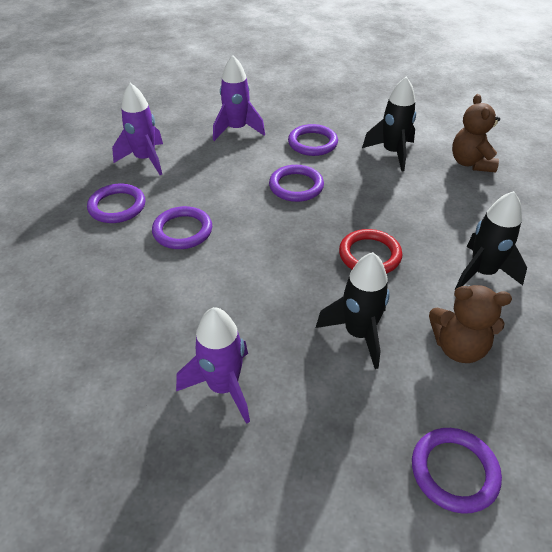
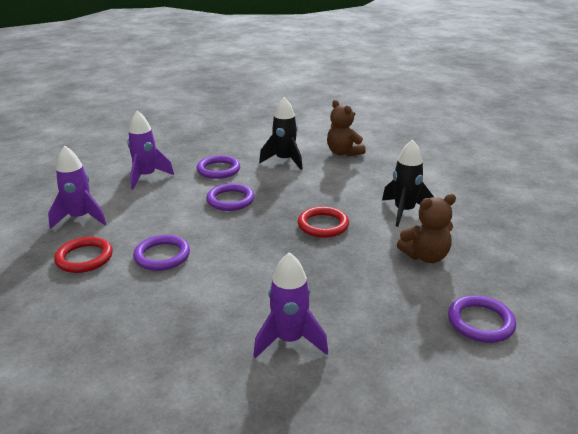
camera: 30 degrees left, 15 degrees down
purple ring [87,184,145,223] -> red ring [54,237,113,273]
black rocket [316,252,390,369] -> none

